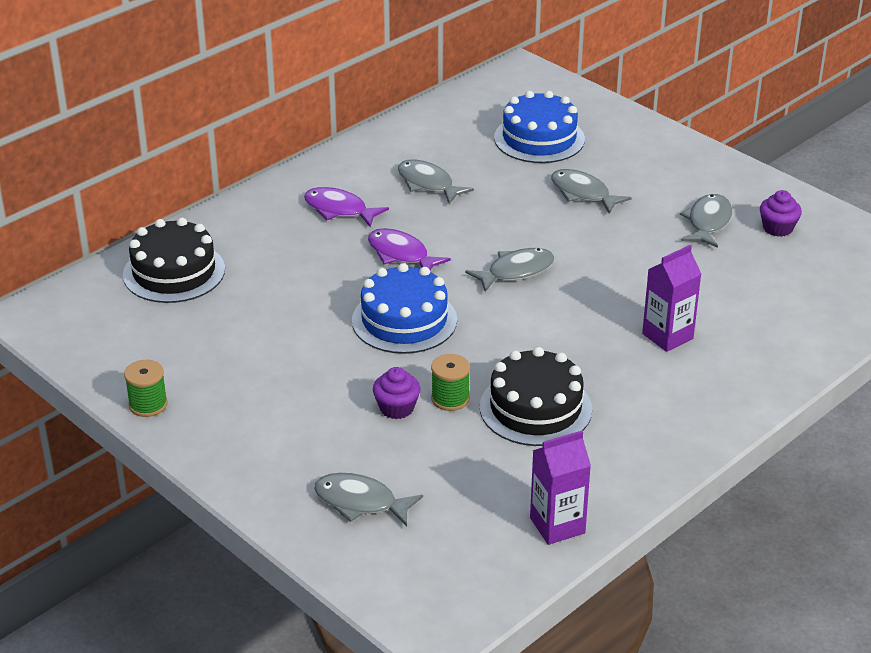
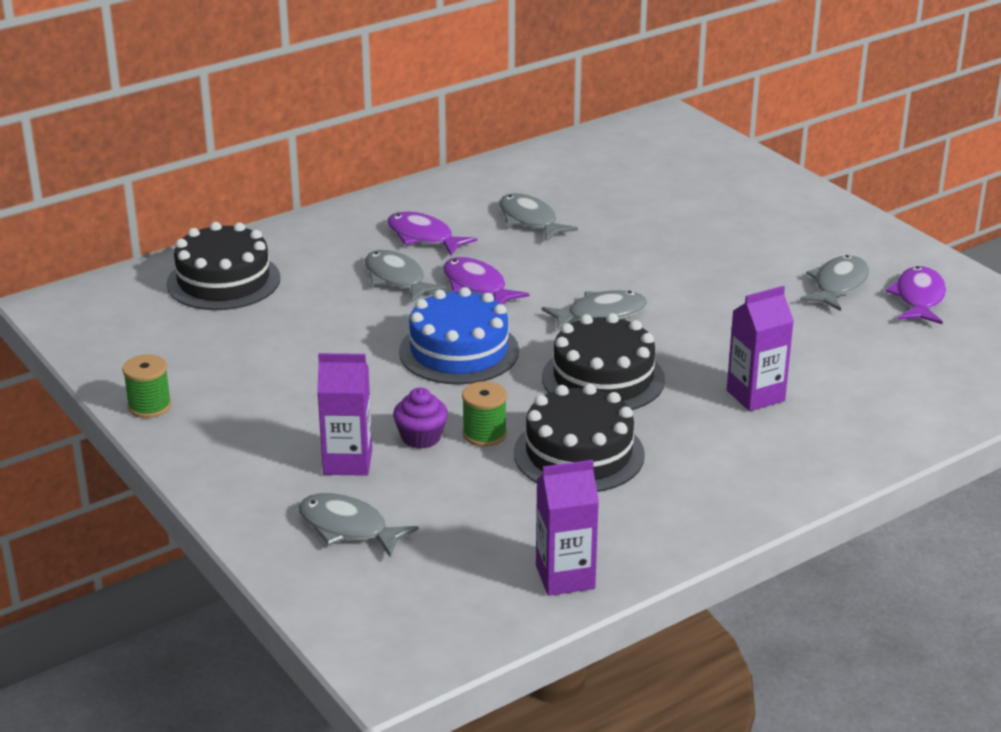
camera: 10 degrees right, 5 degrees down
blue cake [494,91,585,163] -> none
grey fish [551,169,631,214] -> grey fish moved to [365,250,447,302]
purple cupcake [760,190,802,237] -> purple fish [885,266,946,324]
none -> purple carton [317,353,372,476]
none -> black cake [542,313,665,410]

